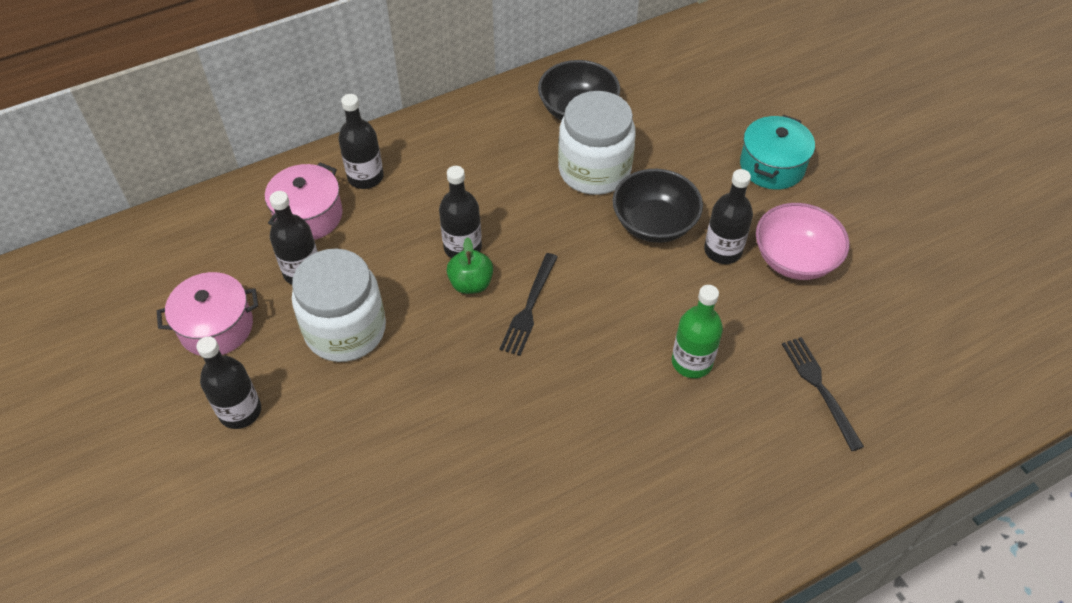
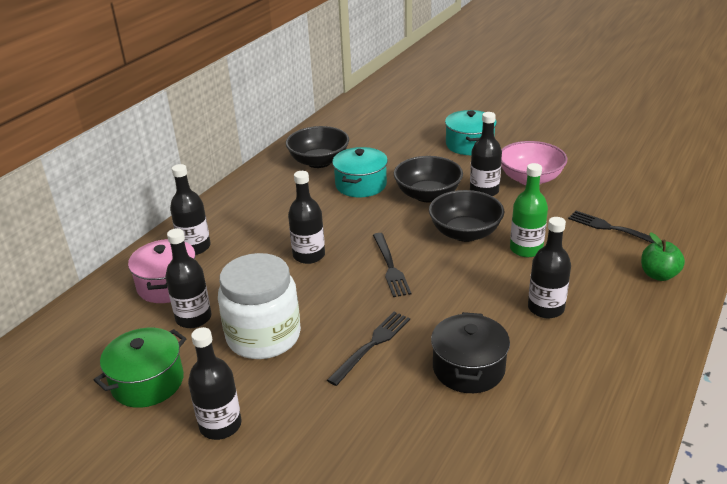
camera: 30 degrees left, 20 degrees down
pink pot [157,272,258,356] -> green pot [94,328,186,408]
green apple [447,237,493,294] -> green apple moved to [641,232,685,281]
white jar [558,91,636,195] -> turquoise pot [332,147,388,197]
none -> black fork [327,312,410,386]
none -> black bowl [429,190,504,242]
none -> black pot [431,312,510,393]
none -> black bottle [528,217,571,318]

